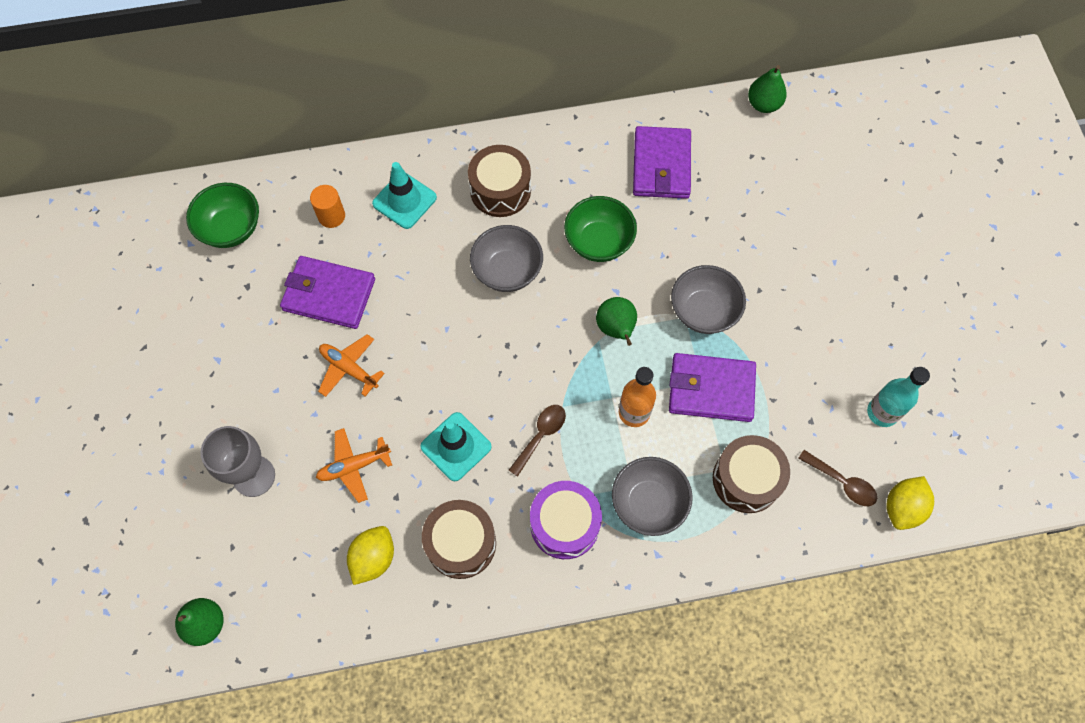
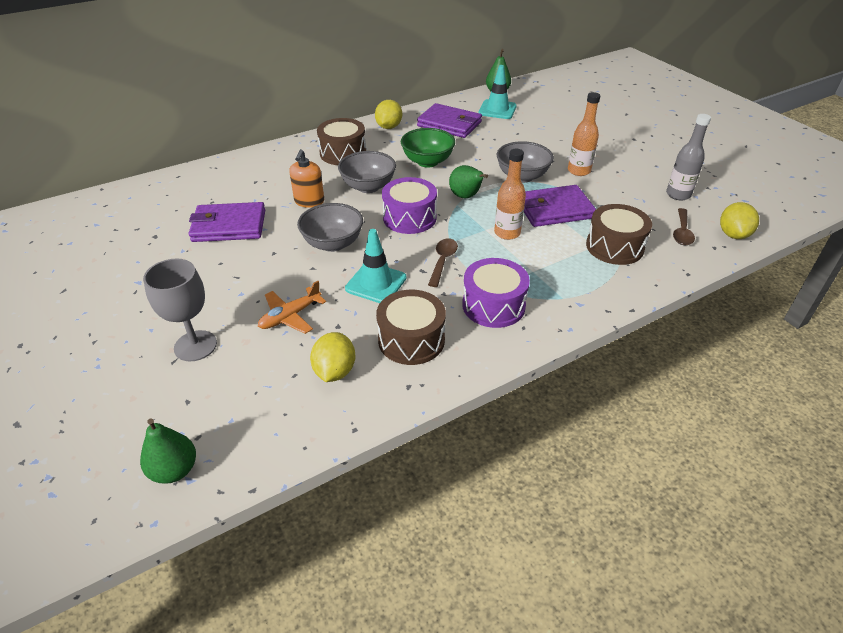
camera: 20 degrees left, 25 degrees down
green bowl [186,183,259,248] -> none
orange cylinder [310,185,345,228] -> none
orange plane [318,334,385,397] -> none
turquoise traffic cone [372,162,437,229] -> turquoise traffic cone moved to [479,65,517,119]
grey bowl [612,457,693,536] -> grey bowl moved to [297,203,363,252]
purple wallet [633,126,691,199] -> purple wallet turned 45 degrees counterclockwise [417,103,482,138]
brown spoon [798,450,877,506] -> brown spoon turned 90 degrees clockwise [673,208,695,245]
turquoise bottle [867,367,930,427] -> grey bottle [666,114,711,200]
none -> orange soap dispenser [289,149,324,208]
none -> yellow lemon [375,100,402,129]
none -> purple drum [382,177,437,234]
none -> orange bottle [568,92,600,176]

